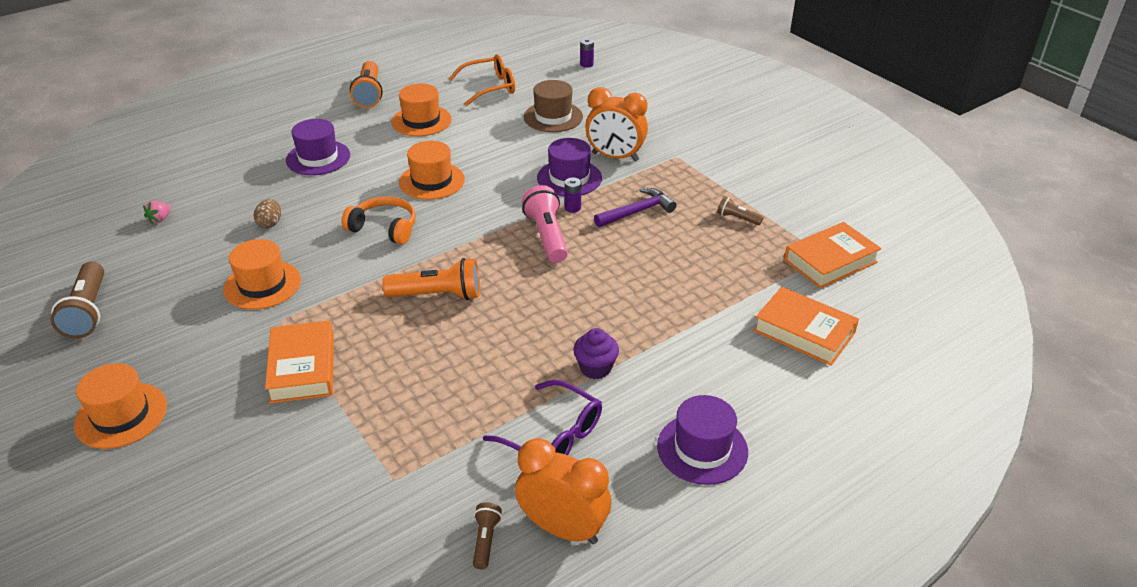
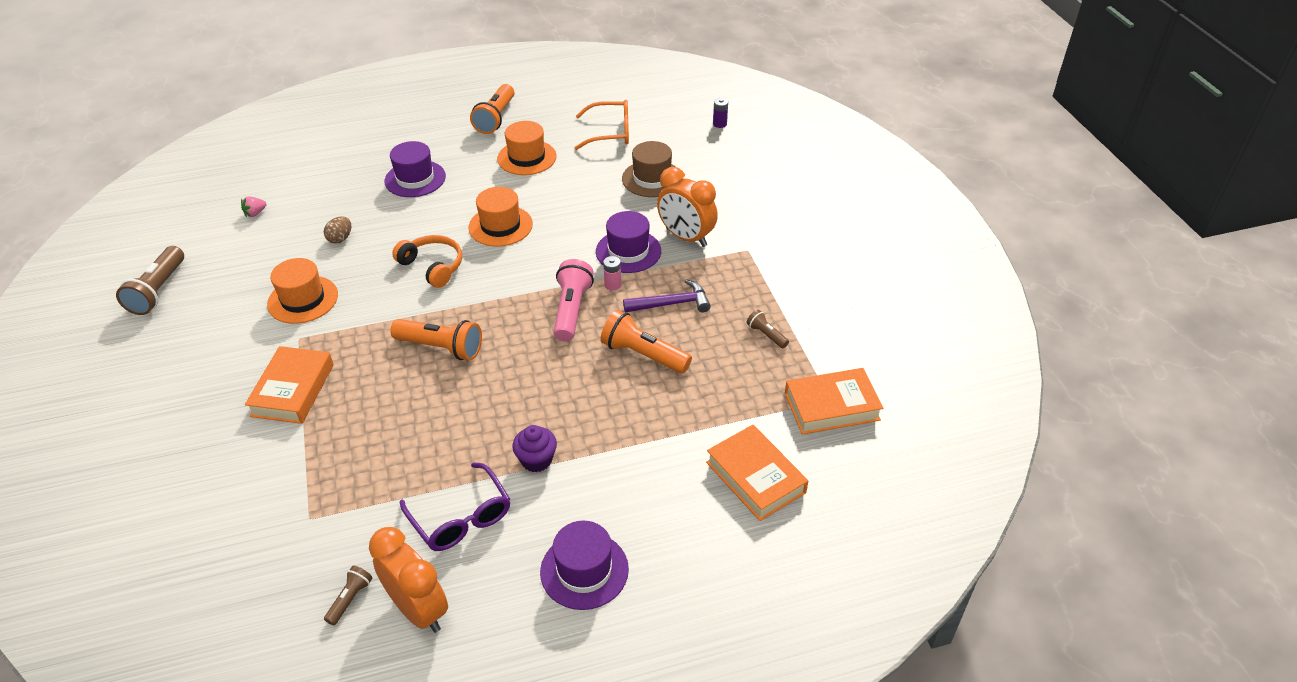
camera: 20 degrees right, 5 degrees up
orange hat [74,363,167,449] -> none
purple battery [564,177,581,213] -> pink battery [603,256,621,291]
none -> orange flashlight [601,310,692,373]

